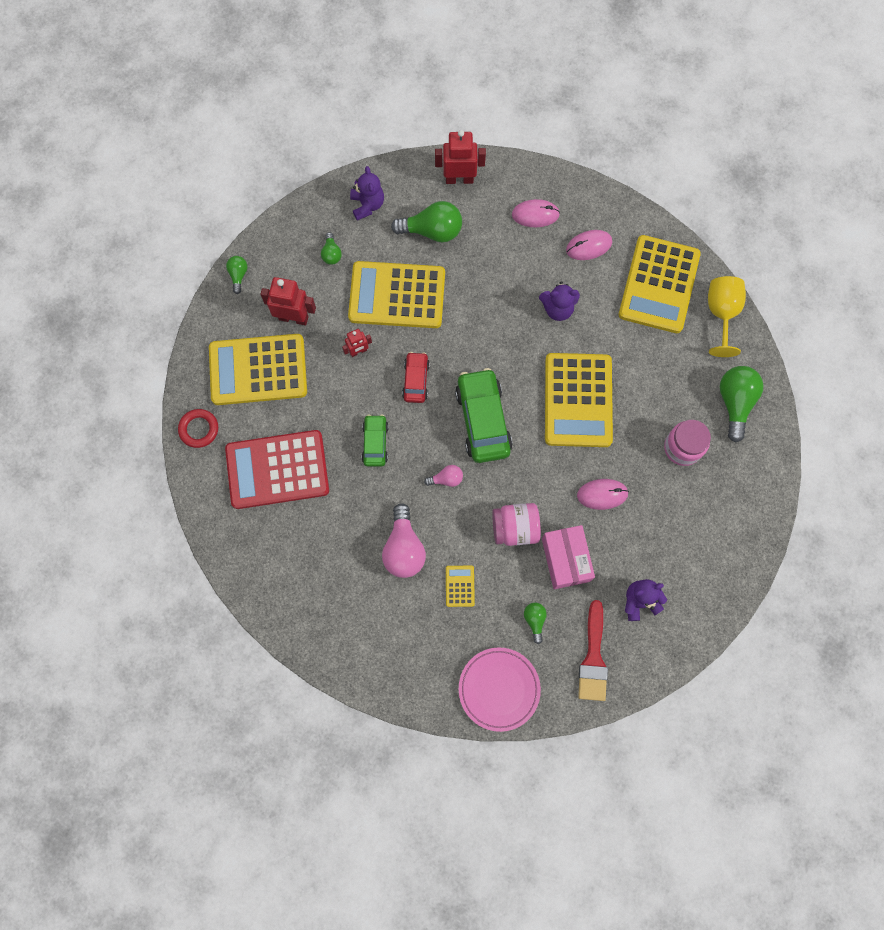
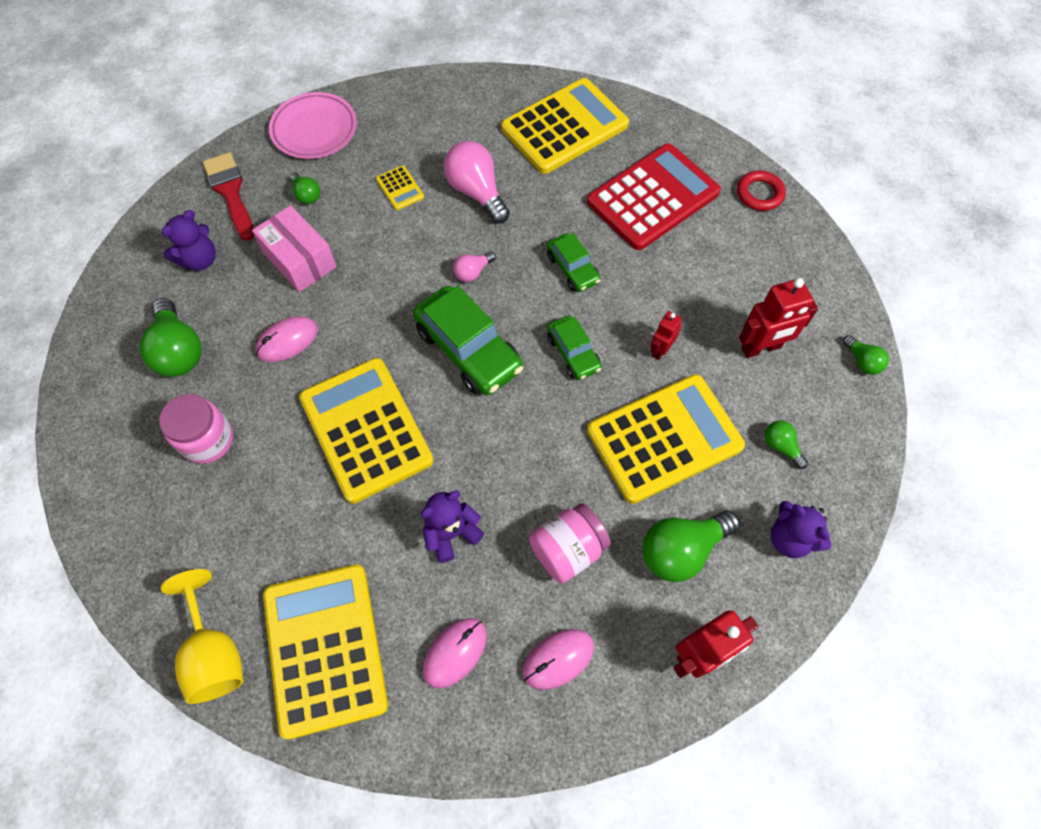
camera: 150 degrees right, 10 degrees down
yellow calculator [209,334,307,405] -> yellow calculator moved to [501,78,629,174]
red car [402,352,430,403] -> green car [547,315,602,380]
pink jar [492,503,541,546] -> pink jar moved to [529,503,611,583]
green light bulb [720,366,763,443] -> green light bulb moved to [139,298,202,377]

